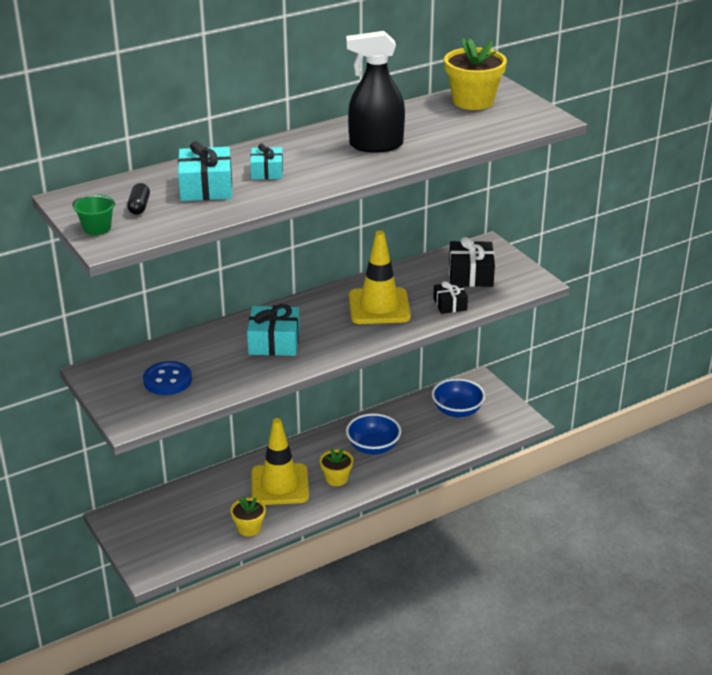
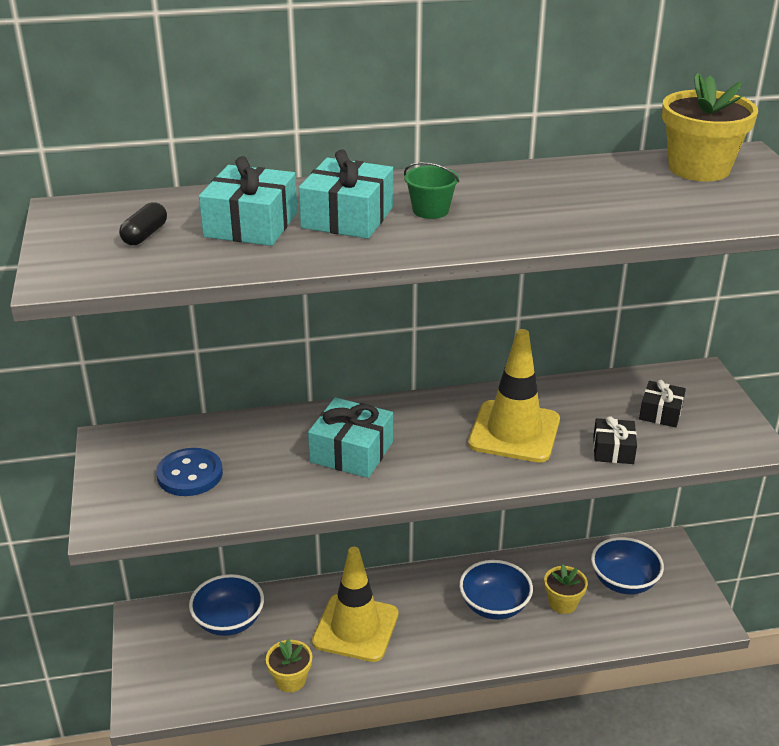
camera: 20 degrees right, 0 degrees up
green bucket [73,195,116,235] -> green bucket moved to [404,162,459,219]
turquoise gift [250,144,283,179] -> turquoise gift [299,150,393,239], size x1.61
yellow flower pot [320,448,353,486] -> yellow flower pot moved to [544,564,588,614]
black spray bottle [346,31,405,153] -> none
black gift [449,237,495,287] -> black gift [639,380,686,427], size x0.62
none -> blue bowl [189,574,264,636]

